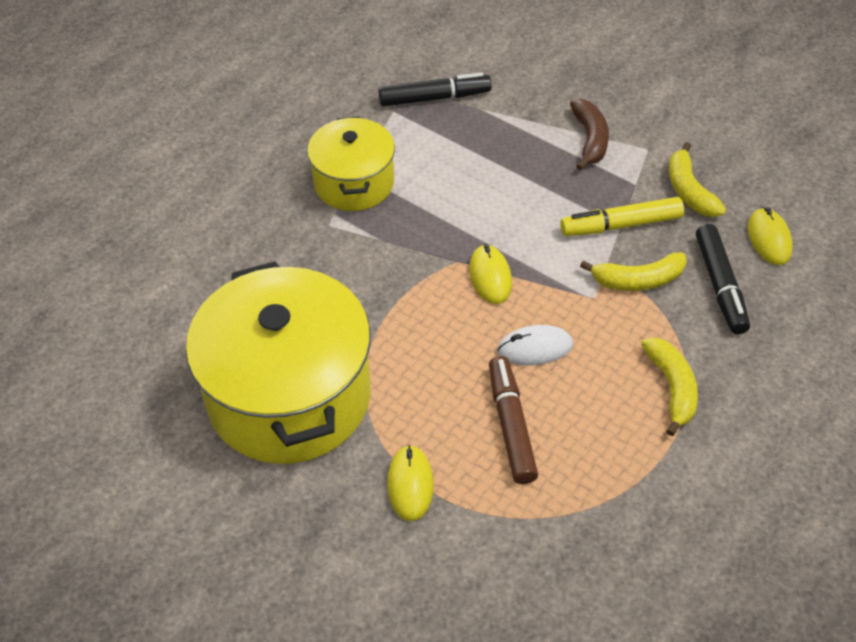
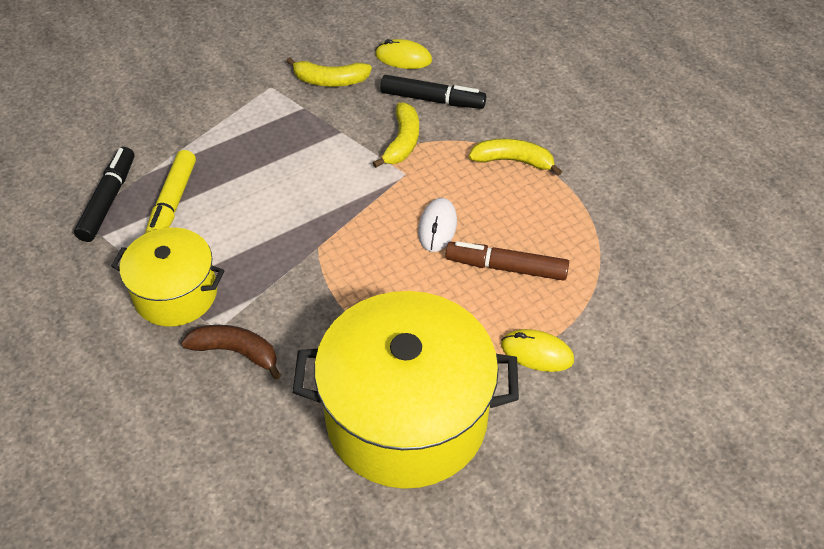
camera: 70 degrees left, 0 degrees up
yellow mouse [469,244,512,304] -> none
yellow marker [560,197,684,236] -> yellow marker moved to [145,150,196,234]
brown banana [570,99,609,170] -> brown banana moved to [181,325,281,380]

